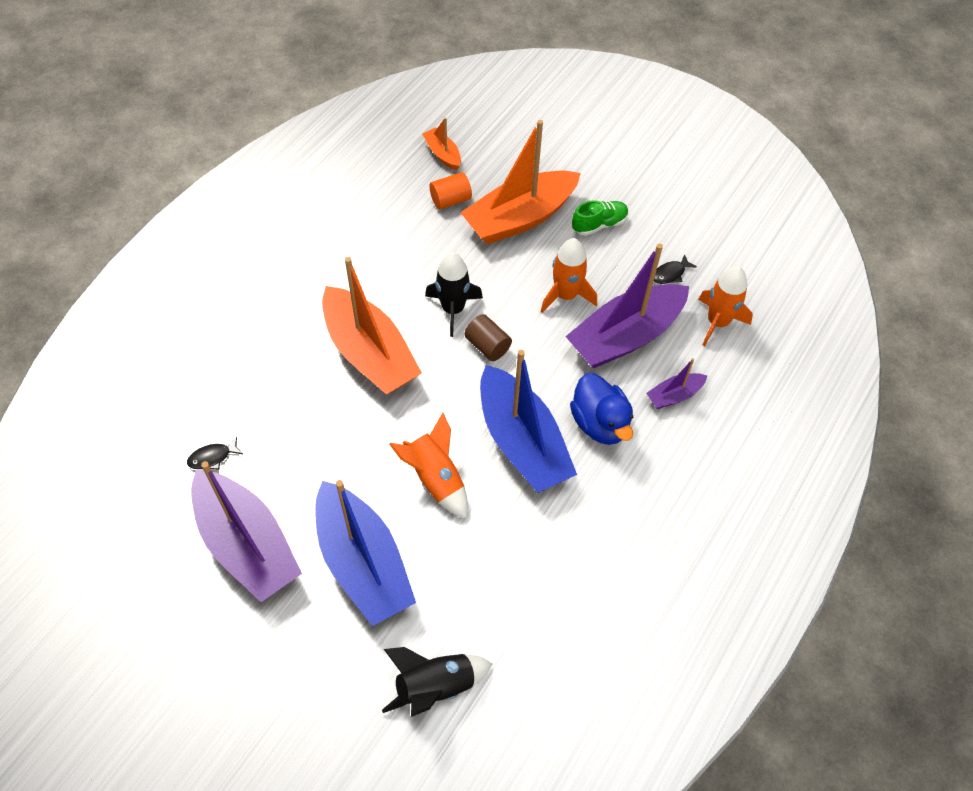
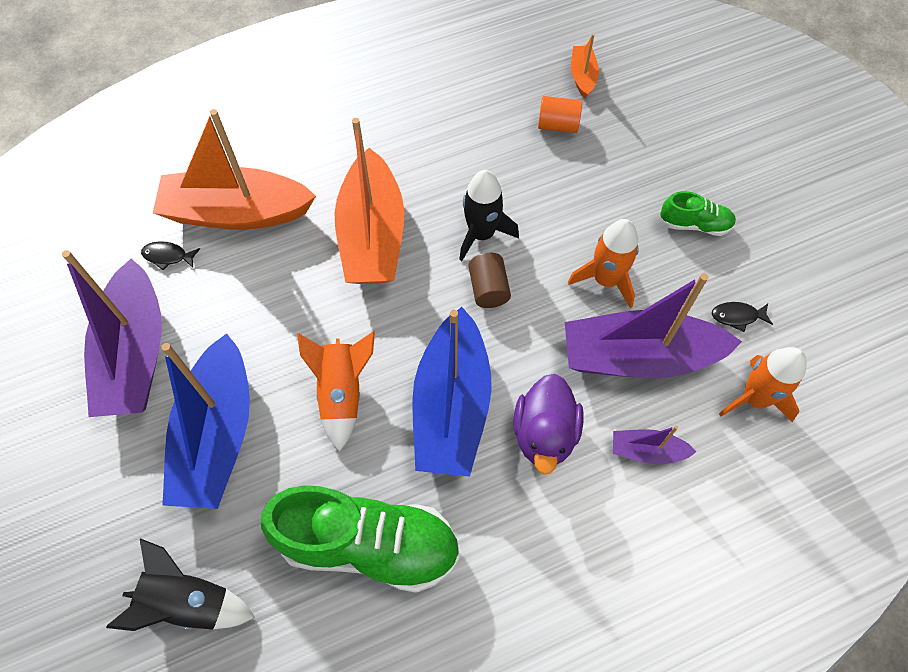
camera: 35 degrees right, 5 degrees up
orange boat [460,120,581,245] -> orange boat moved to [153,109,316,230]
blue duck [570,373,633,445] -> purple duck [513,374,584,475]
none -> green shoe [261,486,460,593]

